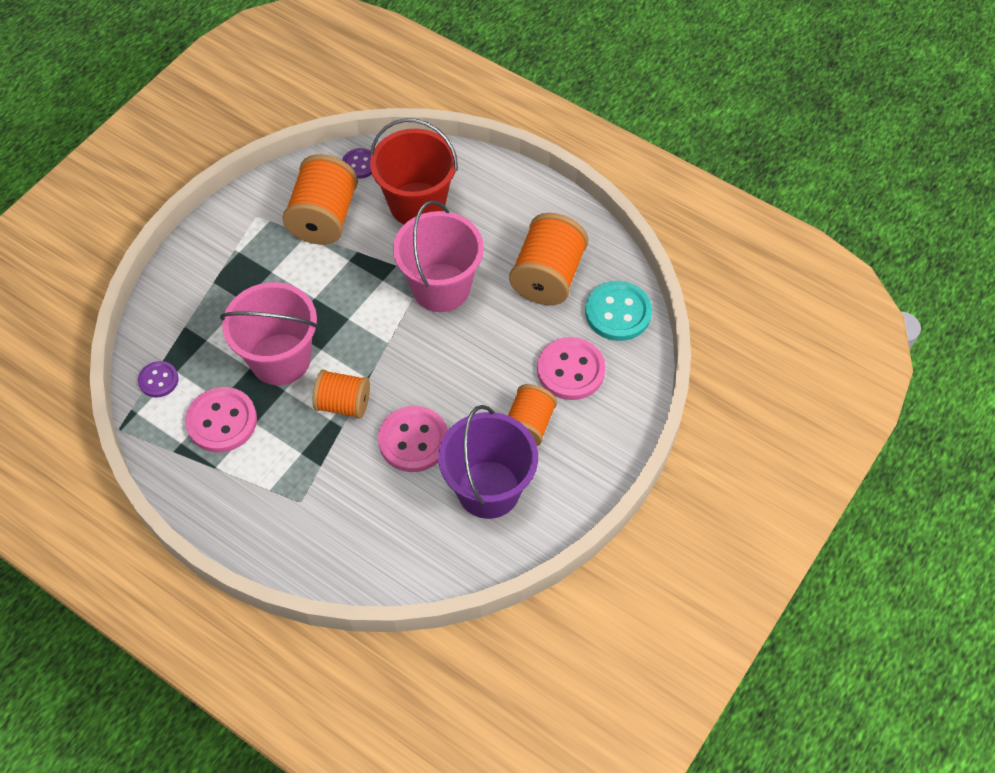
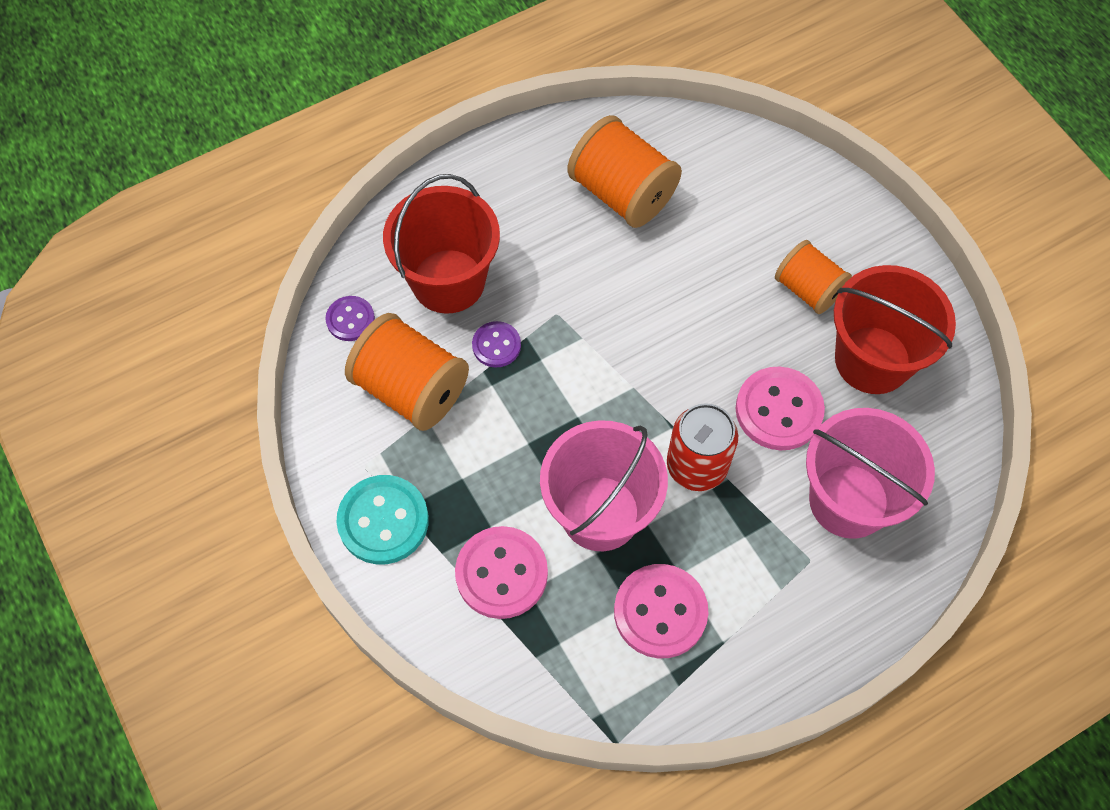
camera: 65 degrees left, 5 degrees up
purple button [138,361,179,398] -> purple button moved to [472,321,521,368]
orange spool [312,370,370,419] -> red can [667,403,738,491]
pink bucket [393,200,484,312] -> pink bucket moved to [806,408,935,539]
purple bucket [438,405,538,519] -> red bucket [834,265,956,394]
pink button [537,337,606,400] -> pink button moved to [455,526,548,619]
turquoise button [585,281,652,341] -> turquoise button moved to [336,475,429,564]

